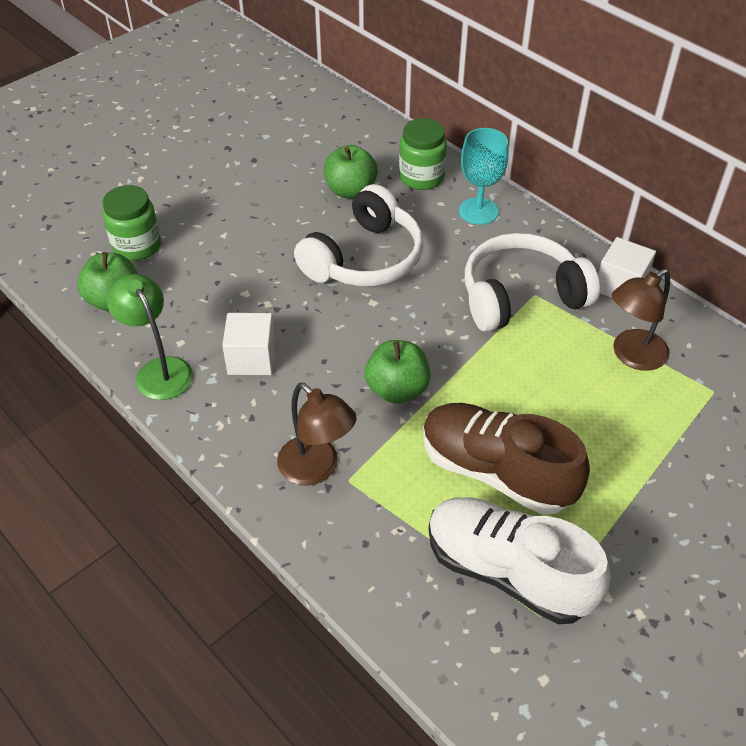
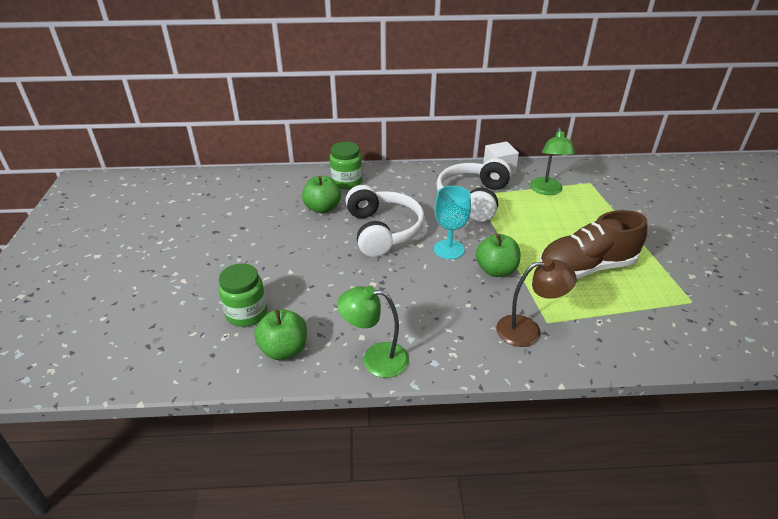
camera: 50 degrees left, 10 degrees down
white cube [222,313,275,375] -> none
white shoe [429,497,611,624] -> none
turquoise goblet [459,128,508,225] -> turquoise goblet moved to [434,186,471,259]
brown lamp [612,269,670,371] -> green lamp [530,128,575,195]

